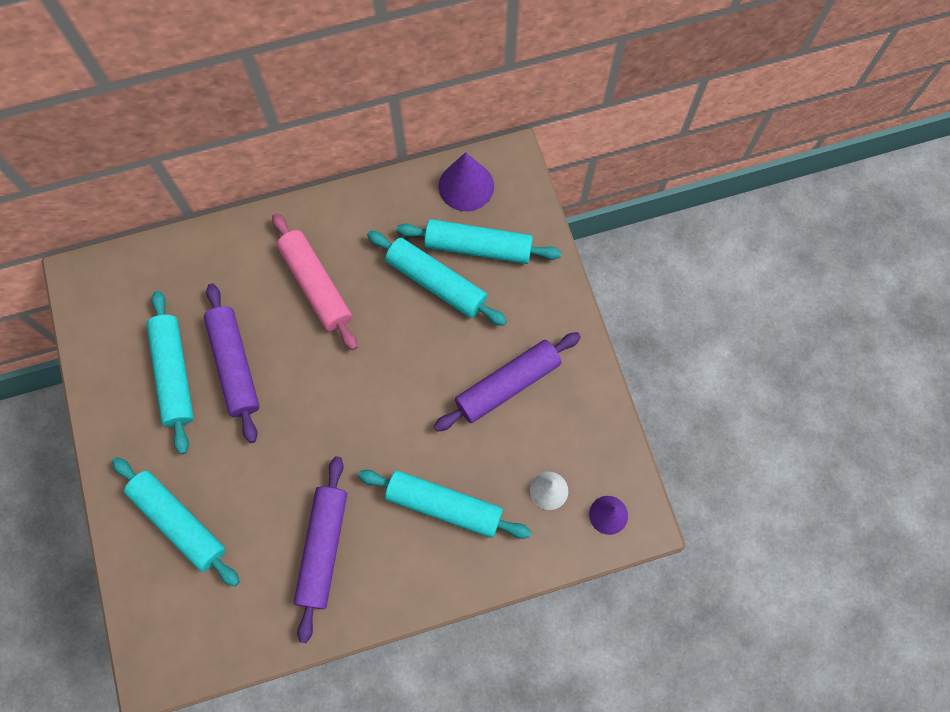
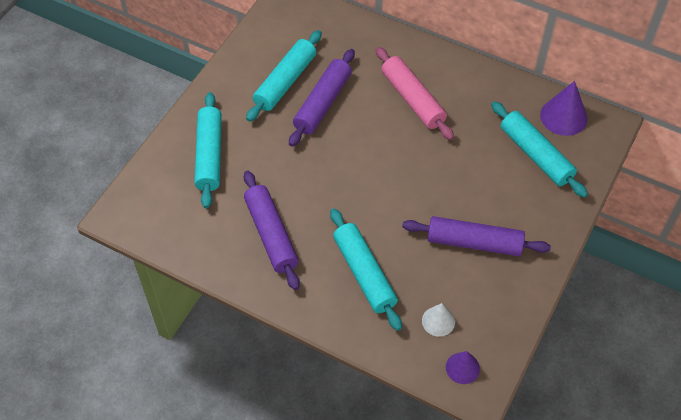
camera: 45 degrees right, 15 degrees down
pink rolling pin [272,213,358,351] -> pink rolling pin turned 45 degrees counterclockwise [376,47,454,140]
purple rolling pin [294,456,347,643] -> purple rolling pin turned 75 degrees counterclockwise [244,171,300,290]
turquoise rolling pin [367,231,507,326] -> none

